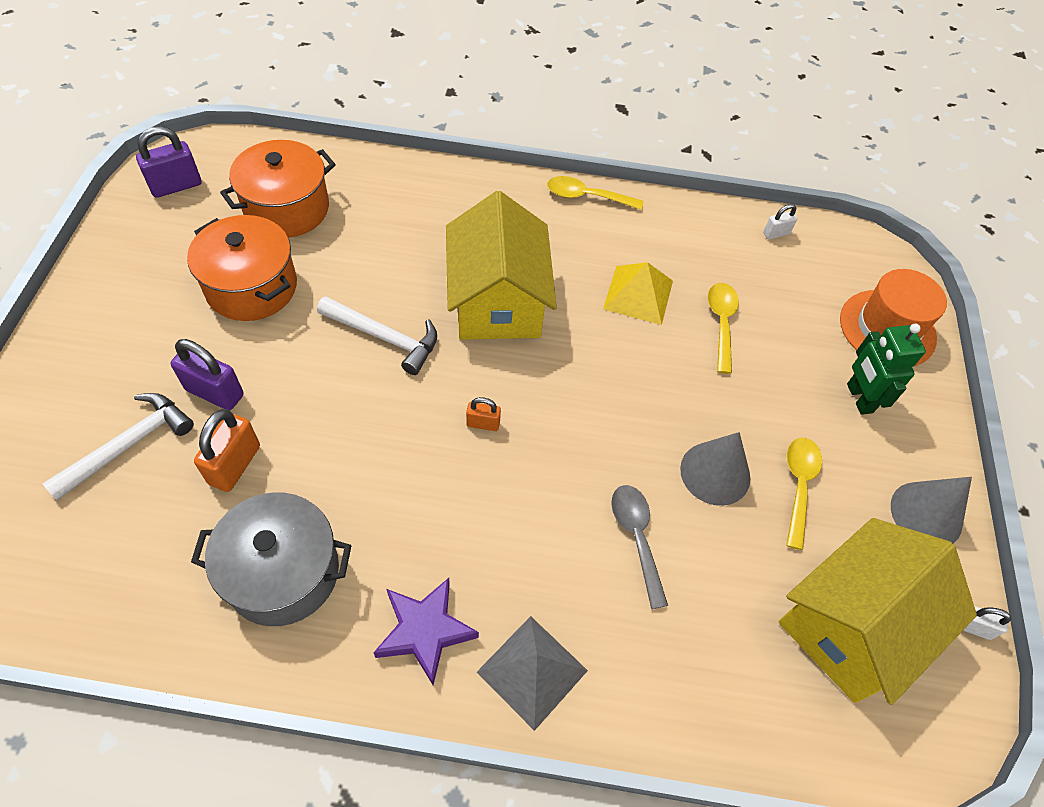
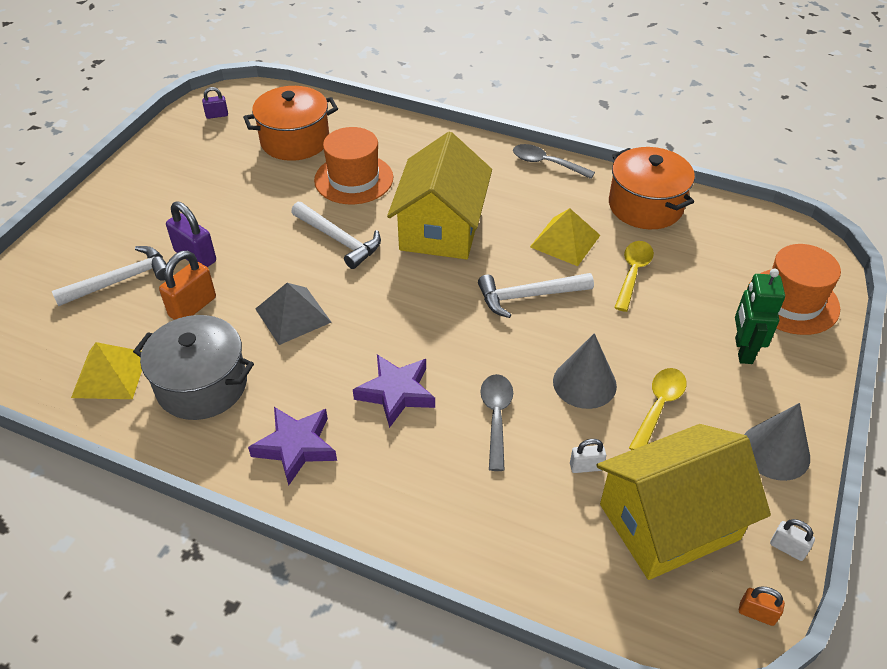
camera: 20 degrees right, 10 degrees down
purple padlock [136,126,201,198] -> purple padlock [202,87,228,119], size x0.56
orange pot [187,215,297,321] -> orange pot moved to [609,147,695,229]
orange padlock [466,397,501,431] -> orange padlock moved to [739,586,785,626]
grey pyramid [477,616,588,731] -> grey pyramid moved to [255,283,332,345]
yellow spoon [547,176,644,210] -> grey spoon [513,144,595,179]
white padlock [763,204,798,240] -> white padlock moved to [570,439,606,473]
none -> yellow pyramid [71,342,142,399]
none -> orange hat [314,127,393,204]
none -> purple star [353,354,435,428]
none -> white hammer [478,273,594,318]

